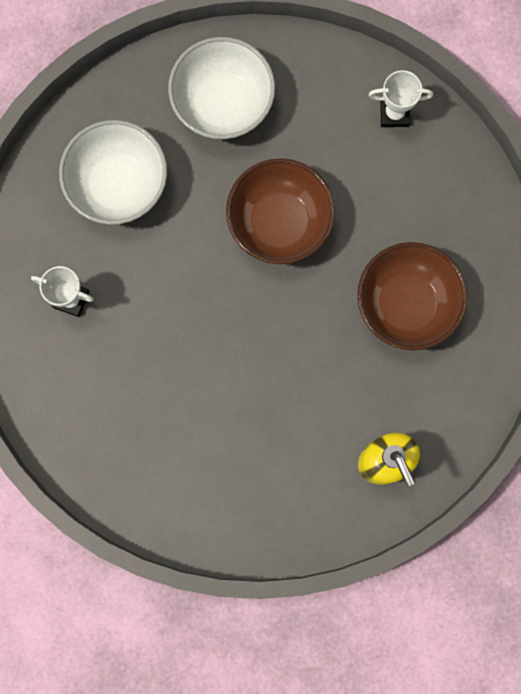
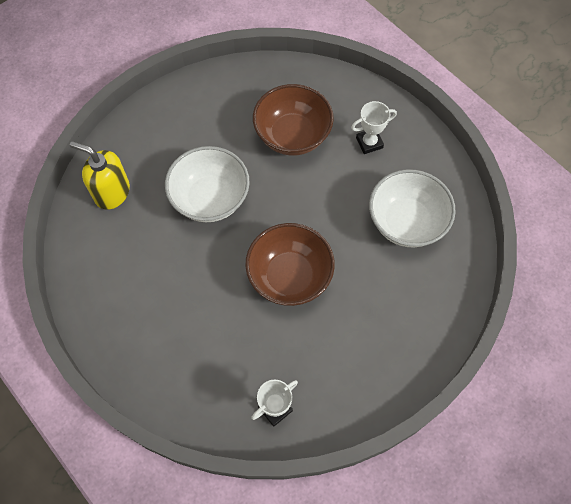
camera: 140 degrees right, 15 degrees down
white bowl [168,37,275,139] -> white bowl moved to [165,146,250,222]
brown bowl [357,242,468,350] -> brown bowl moved to [253,84,334,156]

